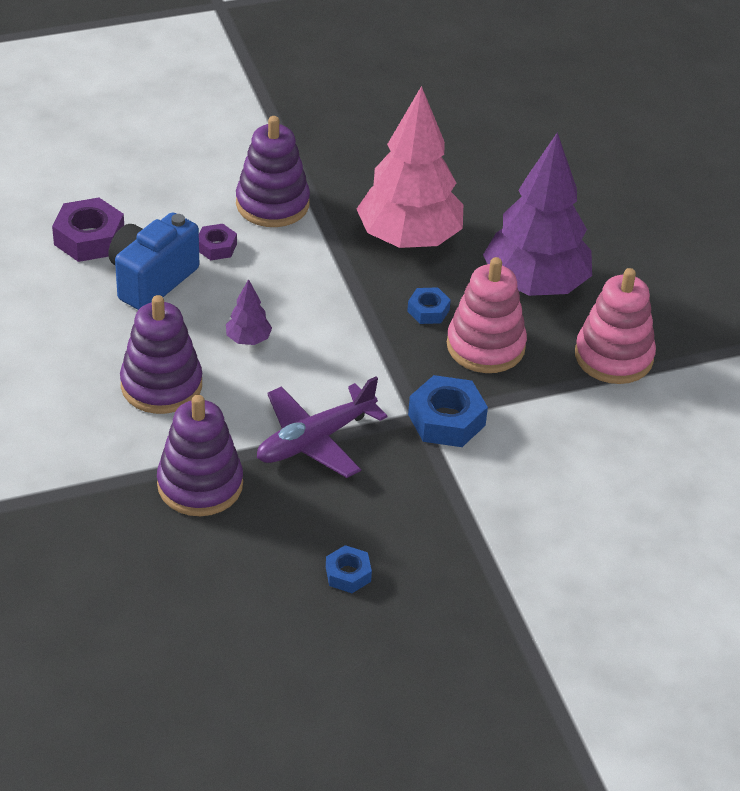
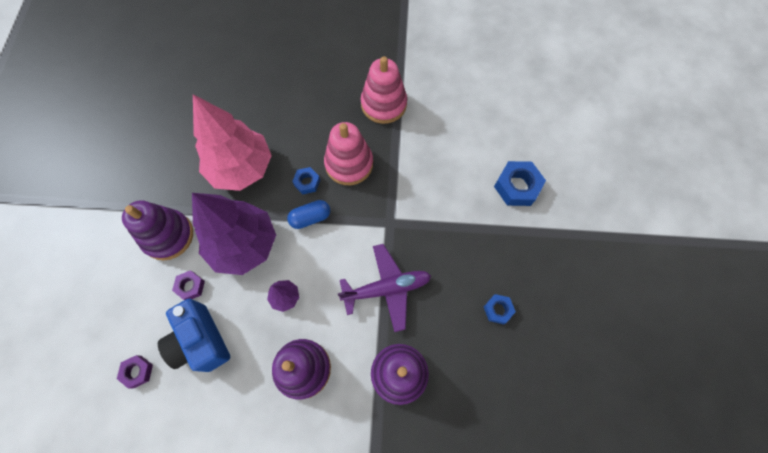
camera: 65 degrees left, 25 degrees up
purple nut [52,198,124,262] -> purple nut [117,355,153,388], size x0.58
purple plane [257,376,387,478] -> purple plane turned 90 degrees counterclockwise [338,244,431,332]
blue nut [408,375,488,447] -> blue nut moved to [494,161,546,206]
purple tree [483,132,592,296] -> purple tree moved to [192,193,276,275]
none -> blue capsule [287,200,330,229]

